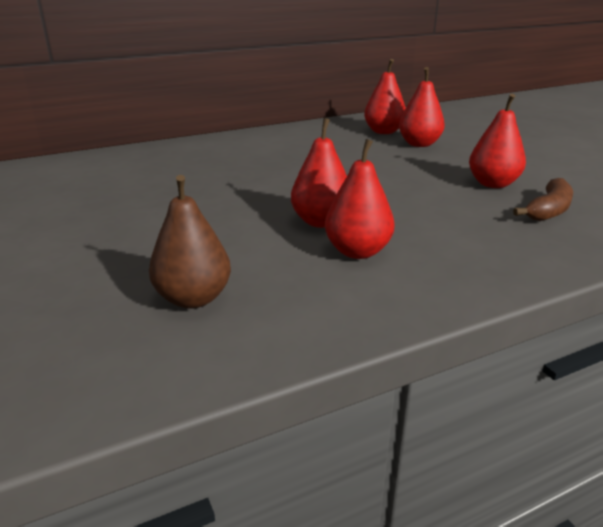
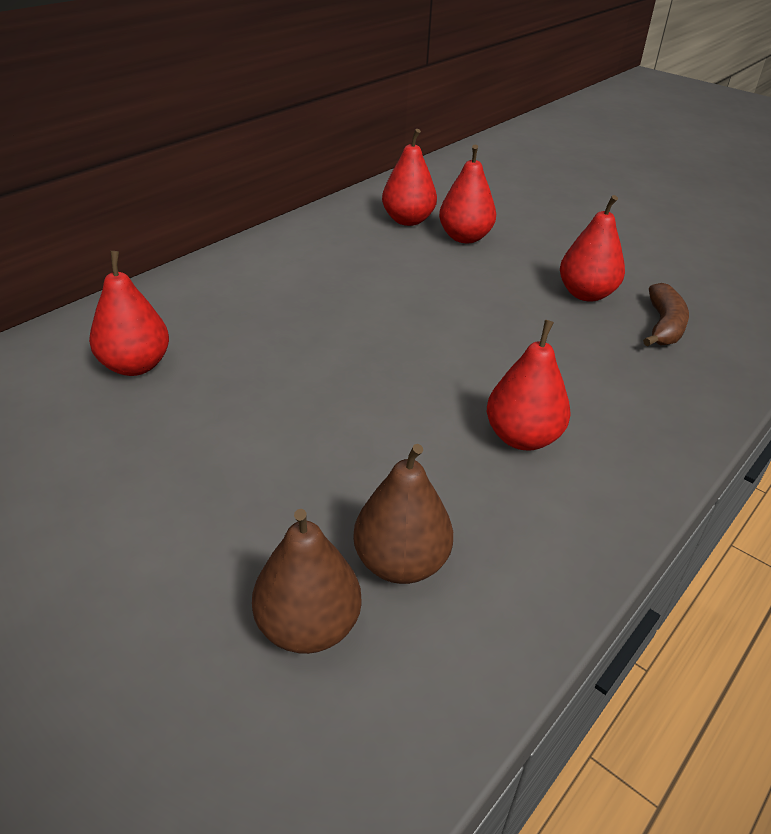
camera: 25 degrees left, 10 degrees up
red pear [291,118,347,228] -> red pear moved to [89,251,169,376]
none -> brown pear [252,509,362,654]

